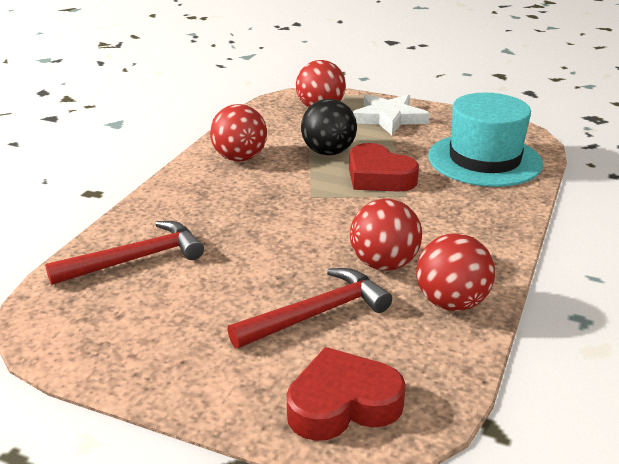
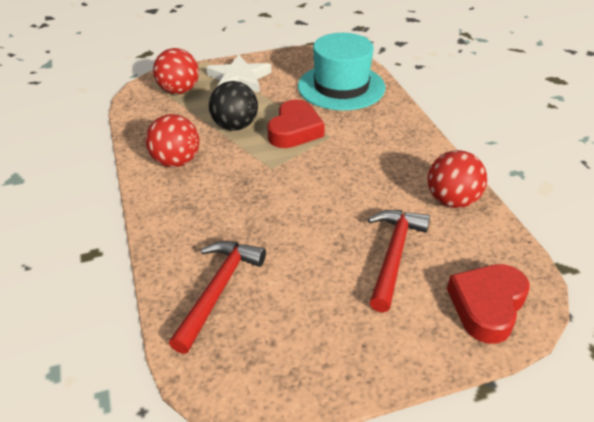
camera: 40 degrees left, 10 degrees up
red heart [349,143,419,192] -> red heart turned 75 degrees counterclockwise [267,99,325,148]
red ball [350,199,422,271] -> none

